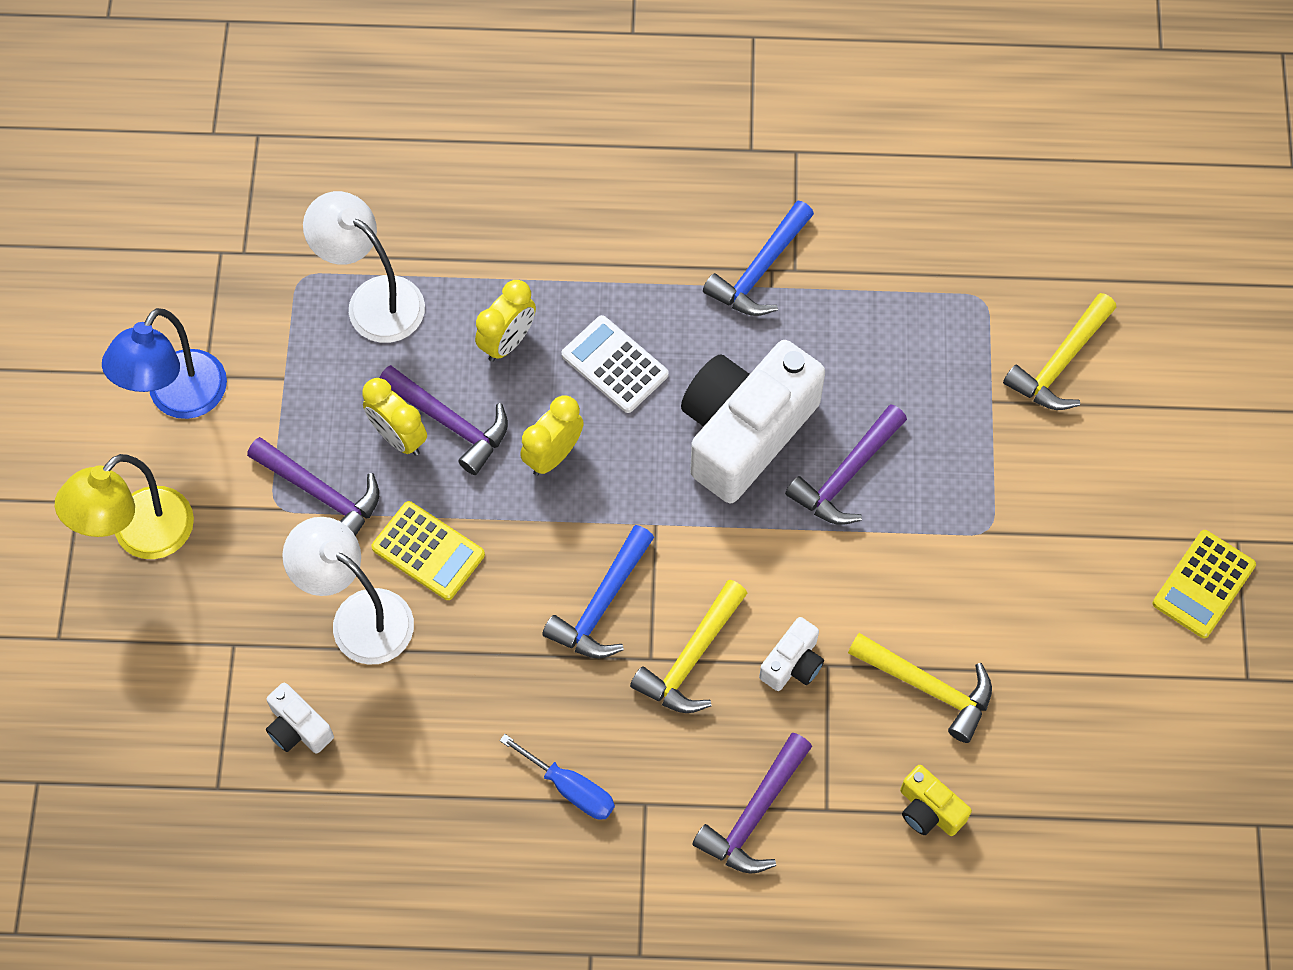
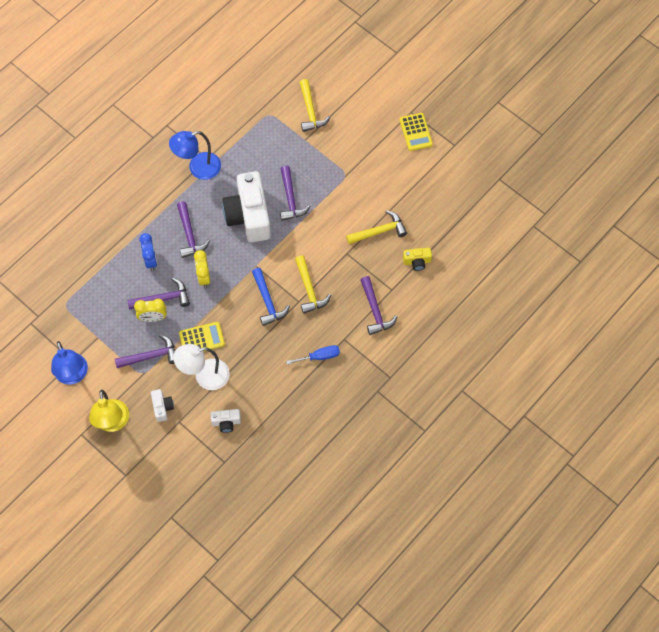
camera: 50 degrees left, 0 degrees up
white lamp [303,191,425,343] -> none
yellow clock [475,280,536,362] -> blue clock [139,233,157,271]
white calculator [561,315,669,413] -> purple hammer [177,201,210,258]
blue hammer [703,201,814,316] -> blue lamp [169,131,221,180]
white camera [759,617,824,691] -> white camera moved to [151,389,174,422]

